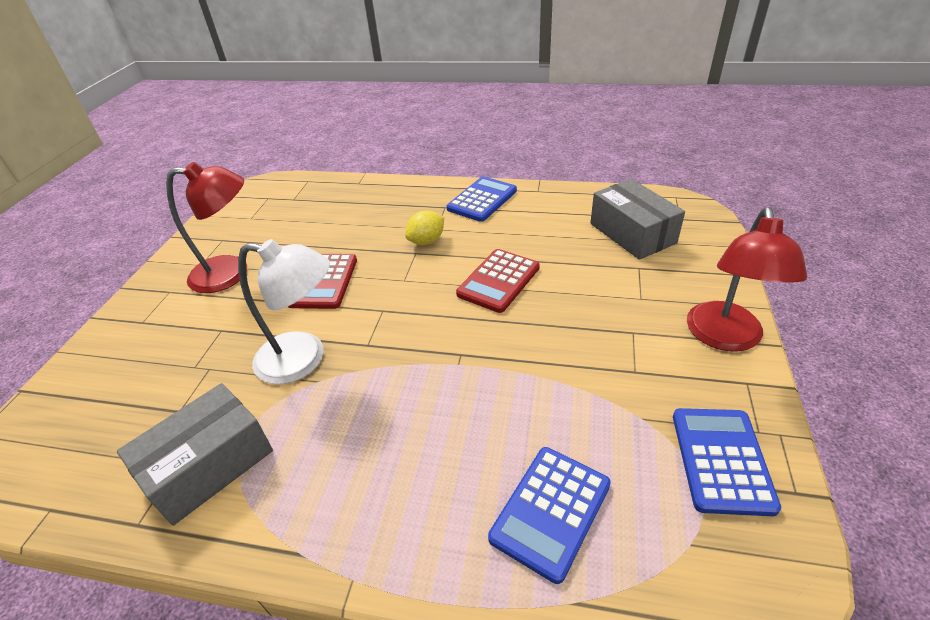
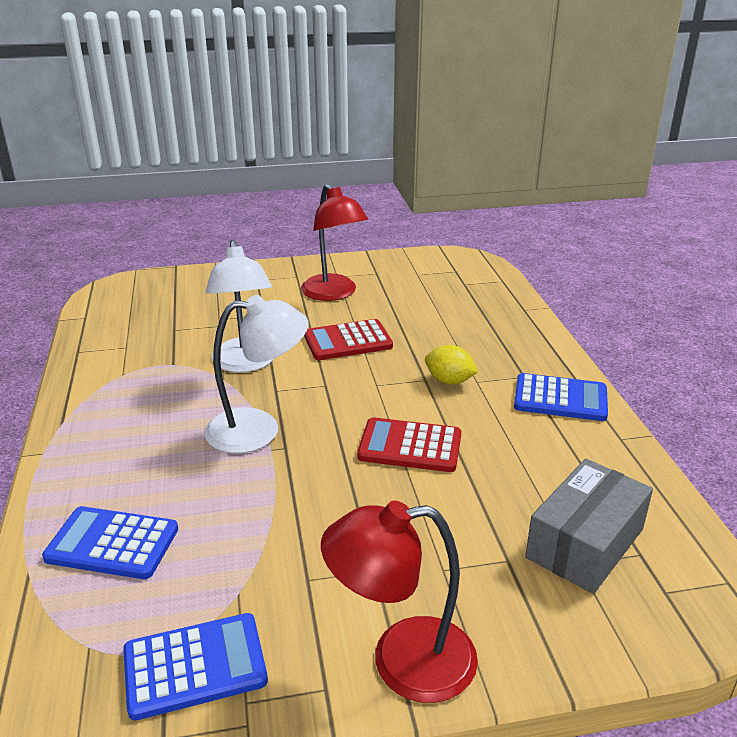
camera: 65 degrees right, 10 degrees down
grey box [117,383,273,526] -> none
none -> white lamp [204,295,308,454]

